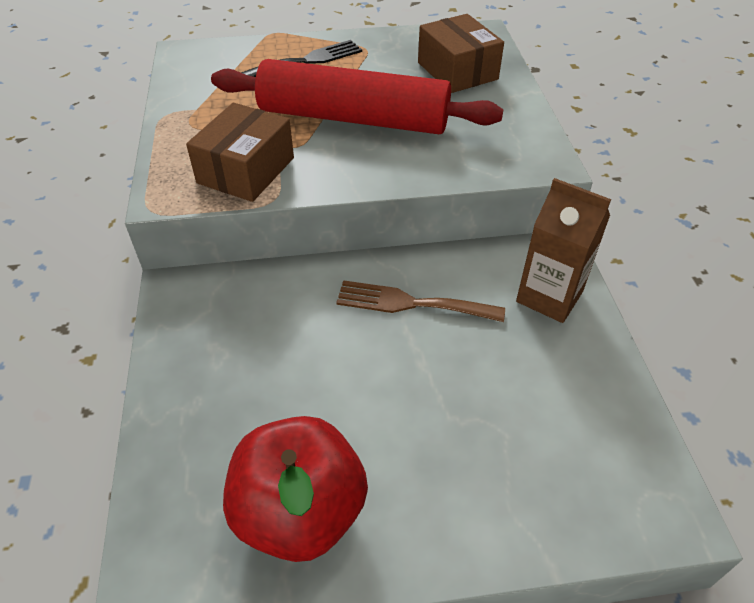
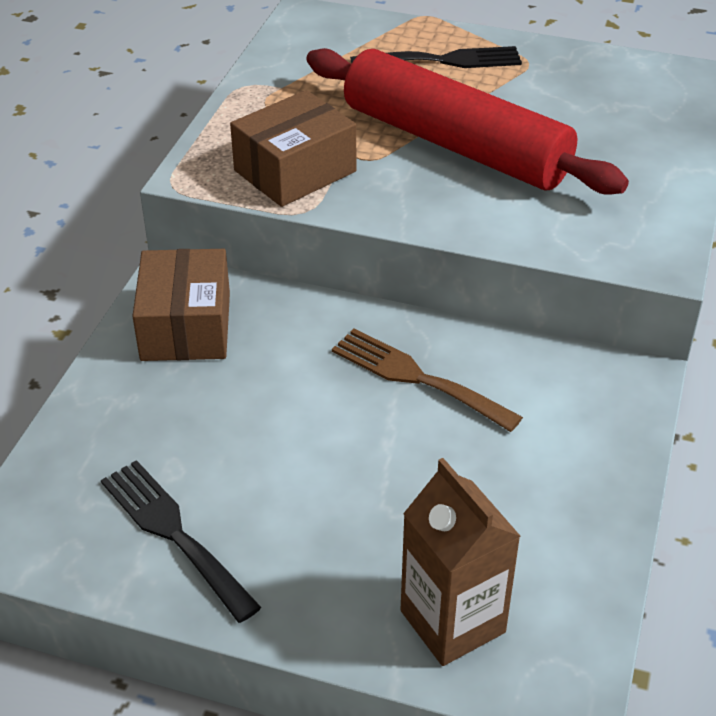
camera: 25 degrees right, 5 degrees down
red apple [223,416,368,562] -> black fork [101,460,261,623]
brown box [418,14,504,93] -> brown box moved to [133,249,230,361]
brown carton [516,178,611,323] -> brown carton moved to [400,458,521,666]

